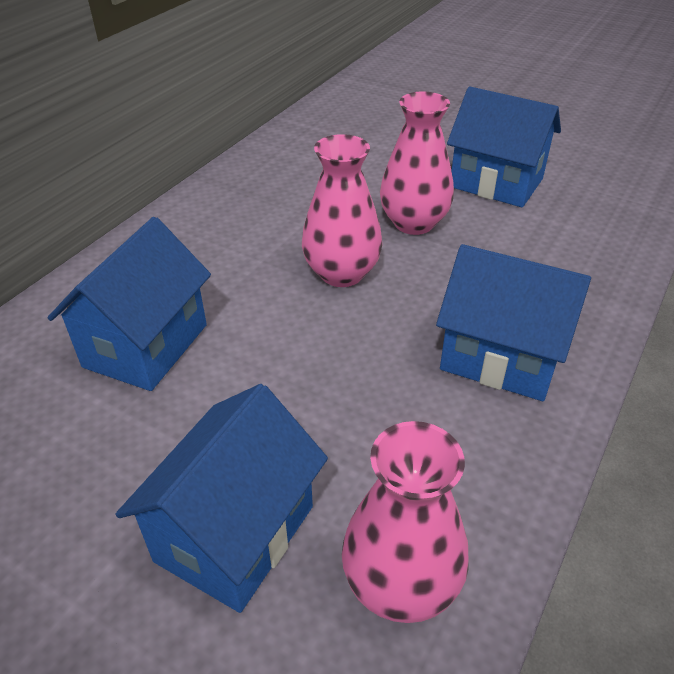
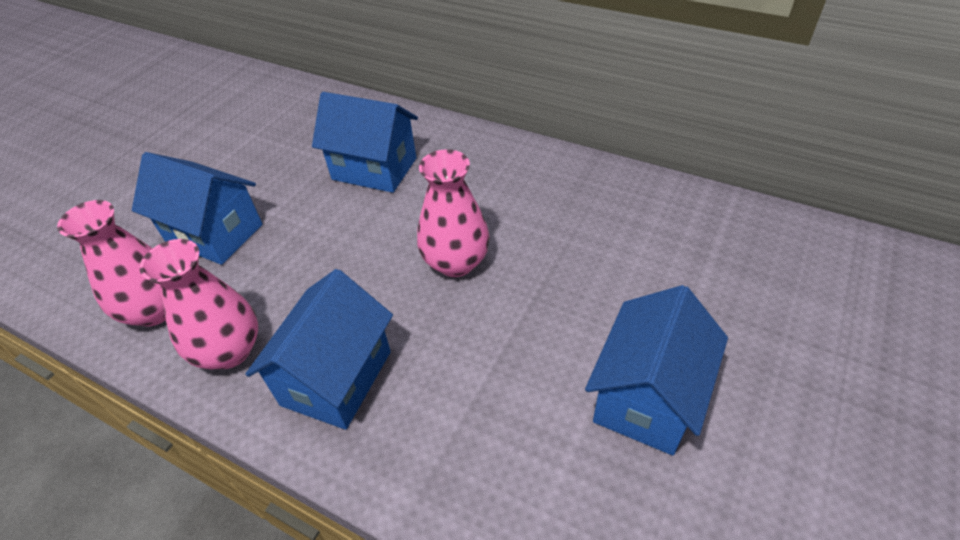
camera: 90 degrees right, 5 degrees up
pink vase [380,91,454,235] -> pink vase moved to [140,239,258,370]

